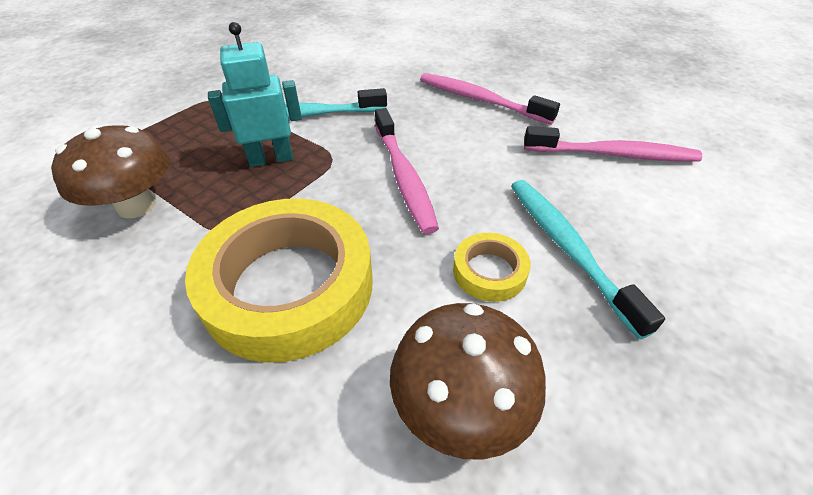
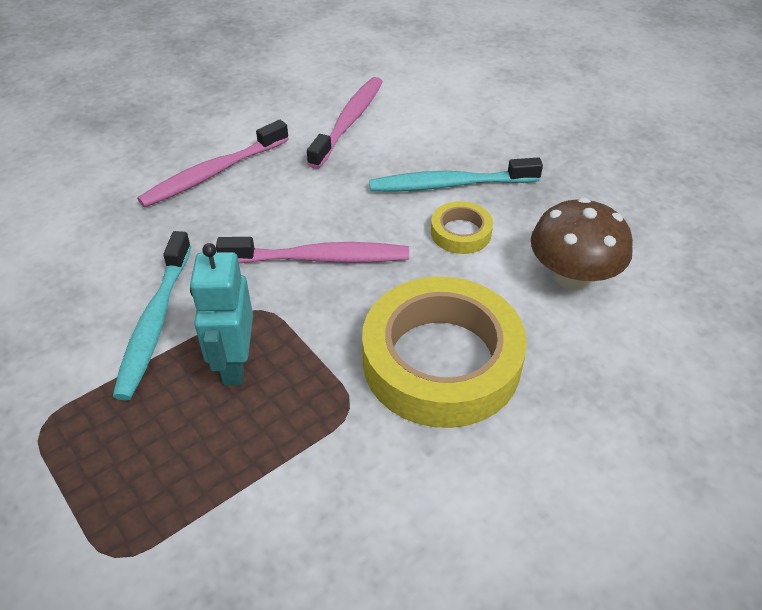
camera: 75 degrees left, 0 degrees up
brown mushroom [51,125,170,218] -> none

